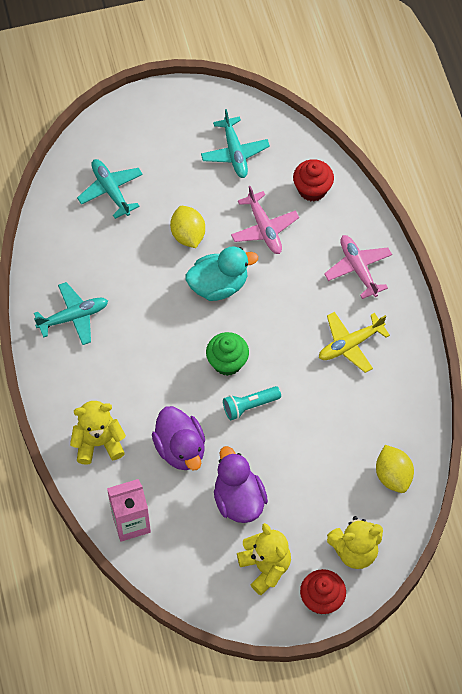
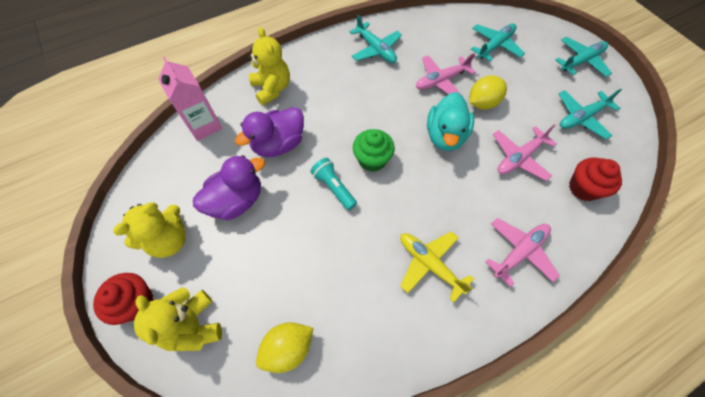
camera: 75 degrees right, 0 degrees up
turquoise duck [186,246,258,301] -> turquoise duck turned 45 degrees clockwise [427,92,474,151]
none -> pink plane [416,53,476,94]
none -> turquoise plane [555,37,612,77]

